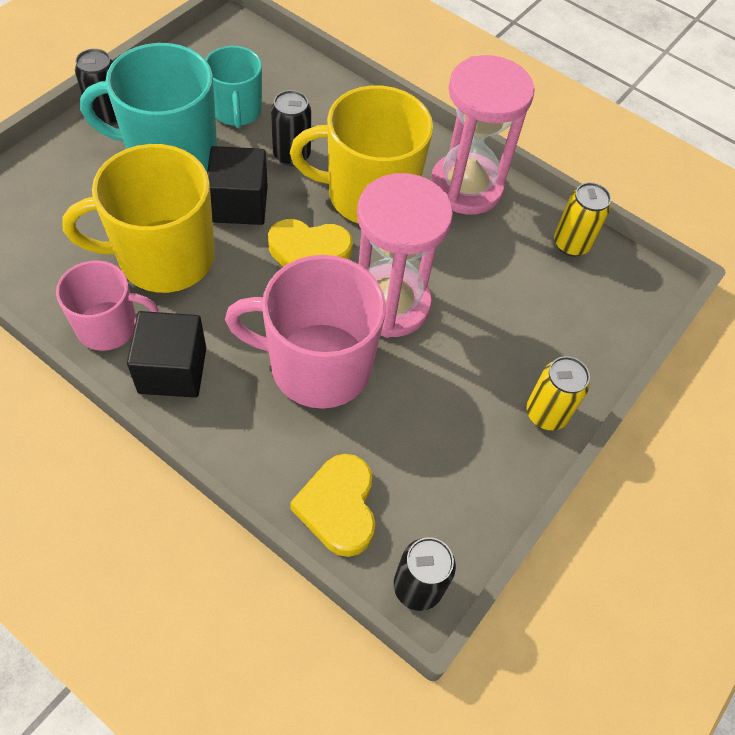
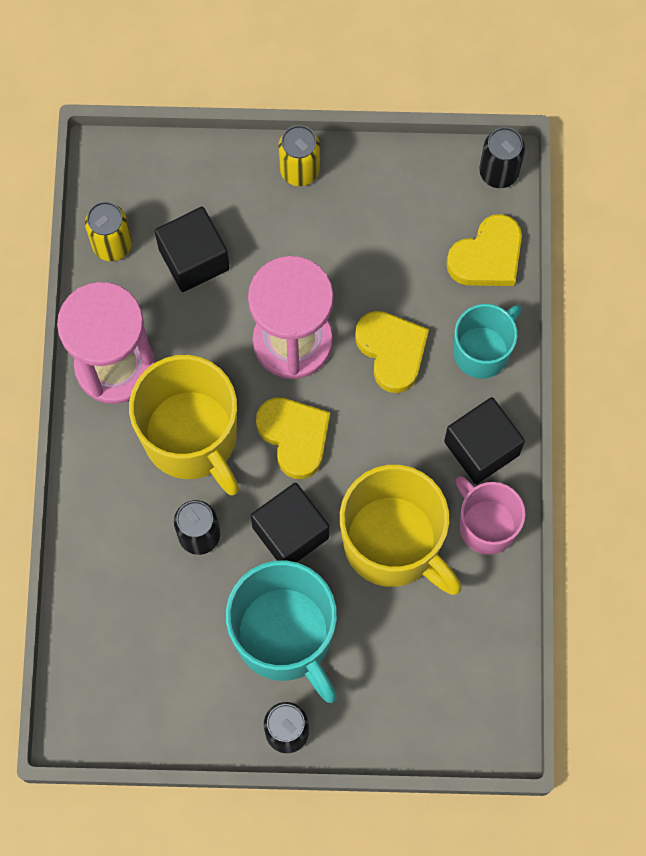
camera: 120 degrees left, 15 degrees up
turquoise mug [205,46,262,128] -> turquoise mug moved to [454,304,522,378]
pink mug [225,255,386,409] -> yellow heart [355,311,429,393]
none -> black cube [155,207,230,292]

